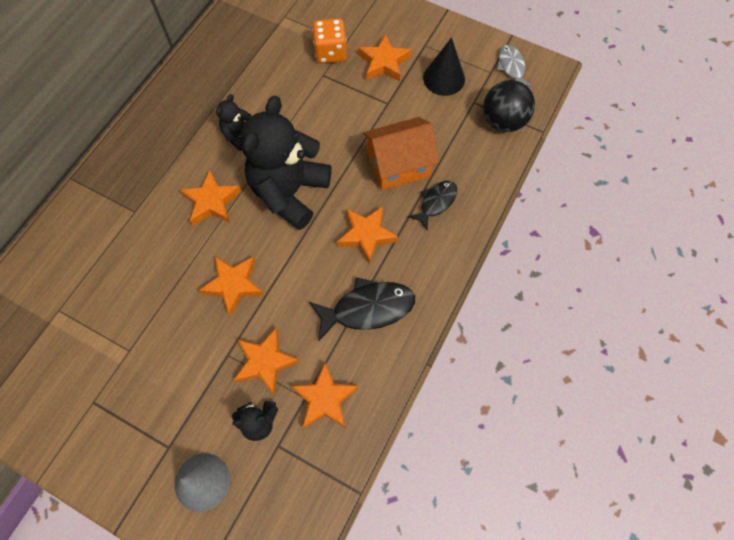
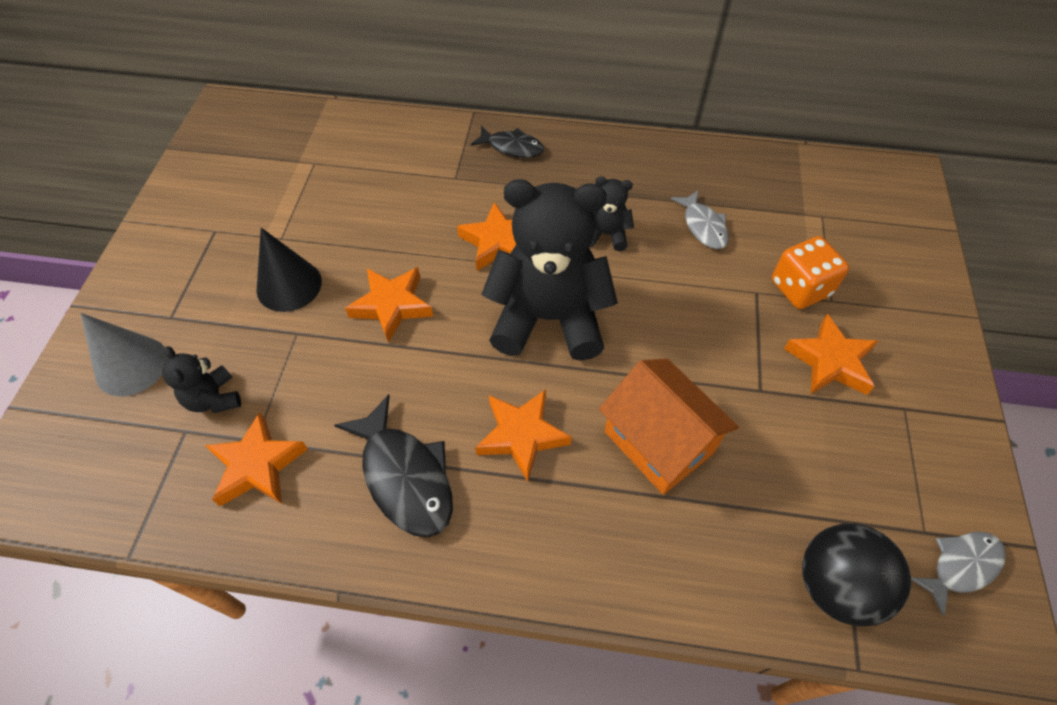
camera: 70 degrees right, 10 degrees down
orange star [234,327,300,395] -> none
black fish [408,181,457,230] -> black fish moved to [471,126,544,158]
black cone [423,37,465,96] -> black cone moved to [256,228,322,312]
none -> grey fish [671,191,729,249]

